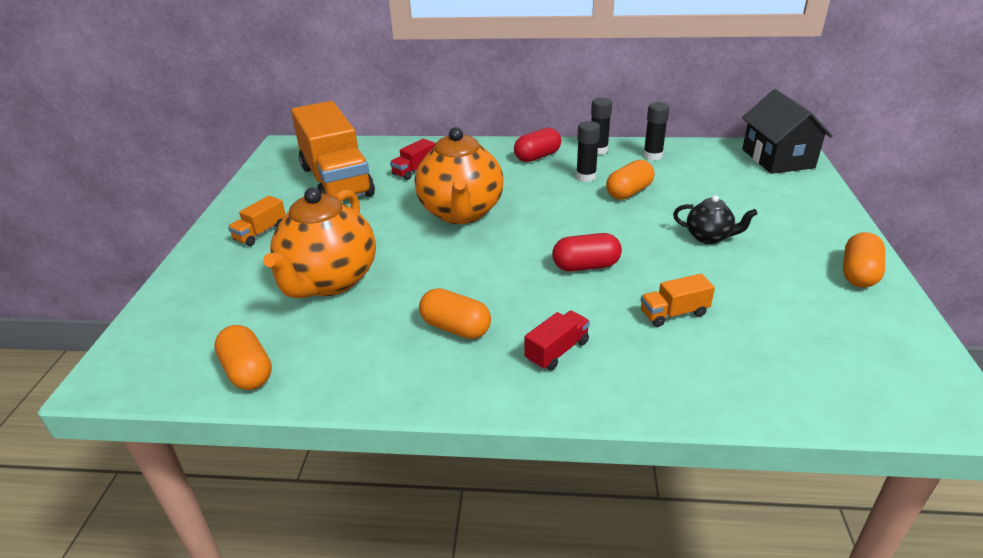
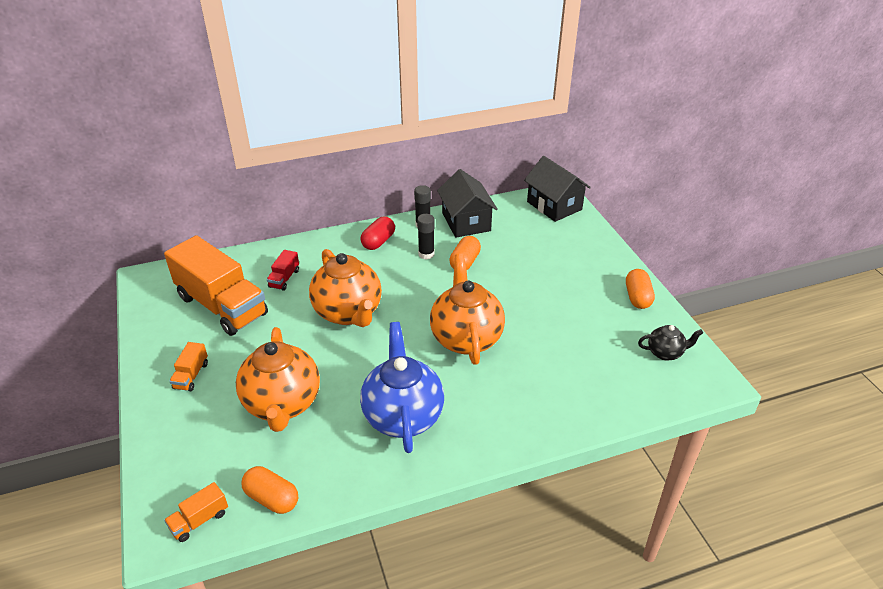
camera: 25 degrees left, 5 degrees up
orange capsule [419,288,491,339] -> blue teapot [360,322,444,453]
red truck [525,311,590,371] -> none
red capsule [552,233,622,272] -> orange teapot [430,254,505,365]
orange truck [641,274,715,327] -> orange truck moved to [164,482,228,542]
black glue stick [643,102,669,160] -> black house [437,169,498,238]
black teapot [673,195,758,244] -> black teapot moved to [638,325,703,360]

